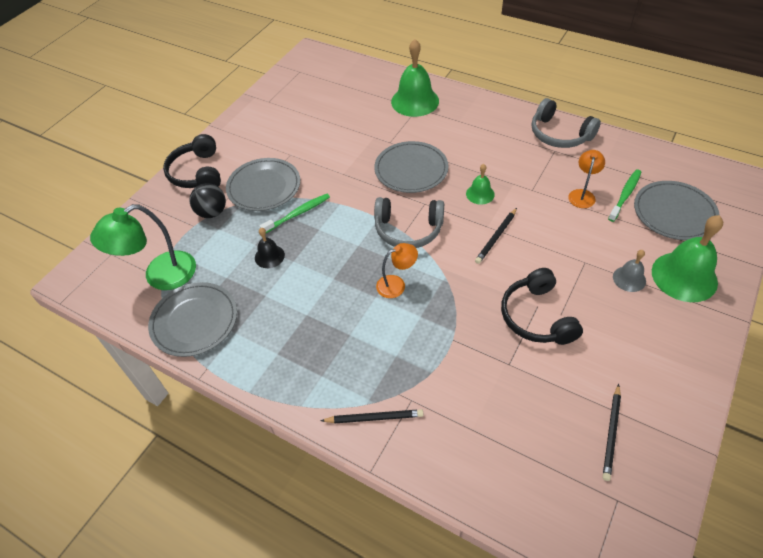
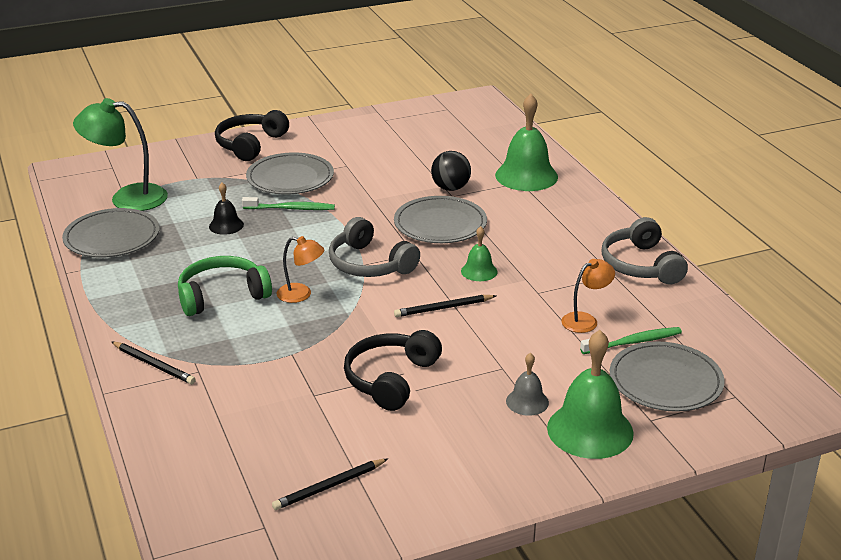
camera: 35 degrees right, 20 degrees down
black ball [190,183,226,218] -> black ball moved to [431,151,471,191]
none -> green headphones [178,256,272,316]

